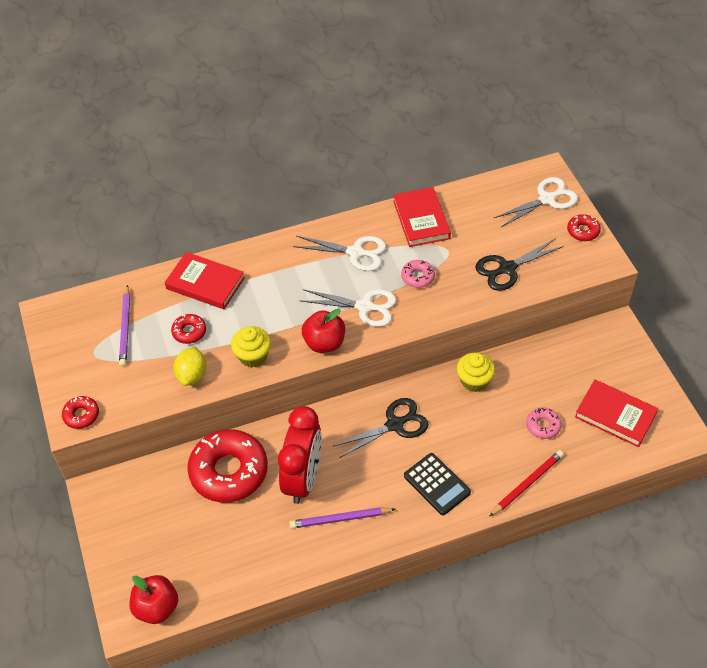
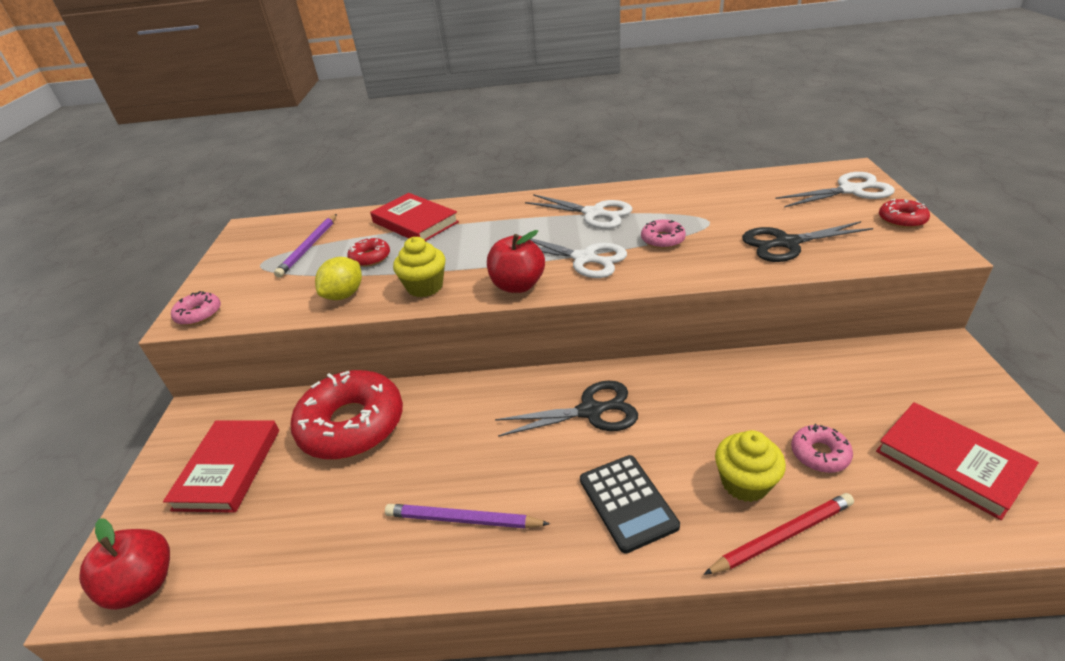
camera: 20 degrees right, 15 degrees down
red donut [62,396,99,429] -> pink donut [171,291,221,325]
red clock [278,406,322,504] -> none
red book [393,187,451,247] -> red book moved to [163,420,279,513]
yellow cupcake [457,352,495,392] -> yellow cupcake moved to [715,430,786,502]

